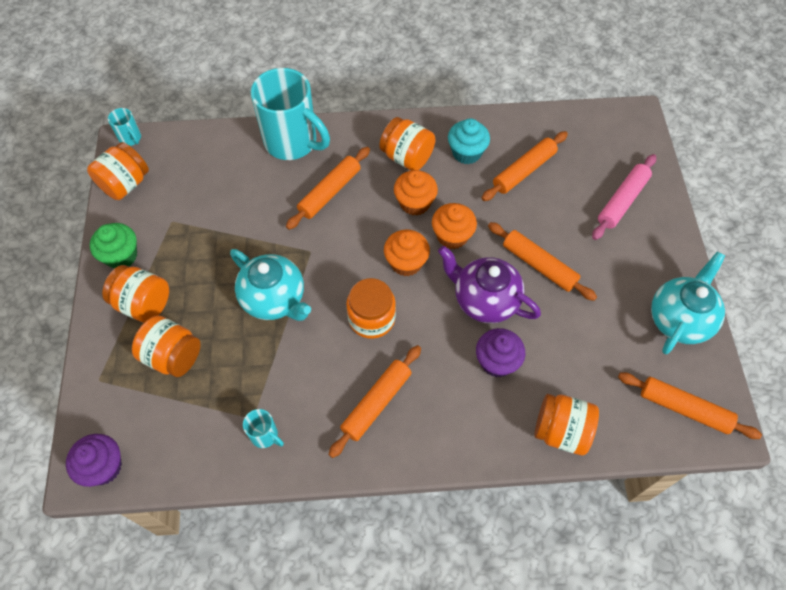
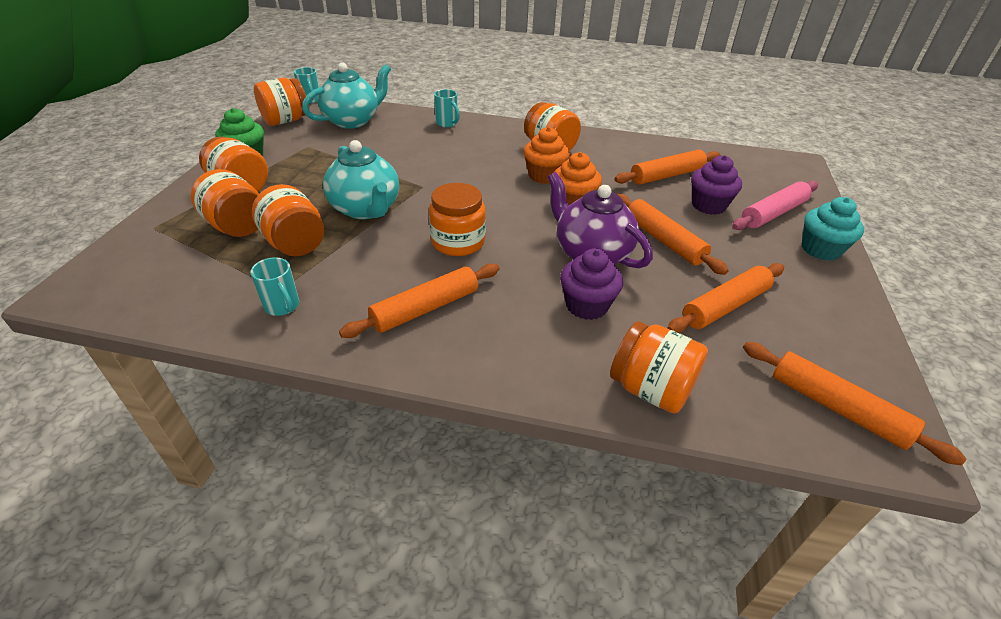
camera: 15 degrees right, 20 degrees down
purple cupcake [66,434,122,487] -> purple cupcake moved to [691,155,742,215]
turquoise mug [251,68,330,160] -> turquoise mug [434,89,460,127], size x0.43
orange rolling pin [286,147,370,230] -> orange rolling pin moved to [667,263,784,333]
orange cupcake [384,230,430,276] -> none
turquoise cupcake [448,118,490,164] -> turquoise cupcake moved to [802,197,864,261]
turquoise teapot [651,252,725,354] -> turquoise teapot moved to [302,62,391,129]
none -> orange jar [252,184,324,256]

